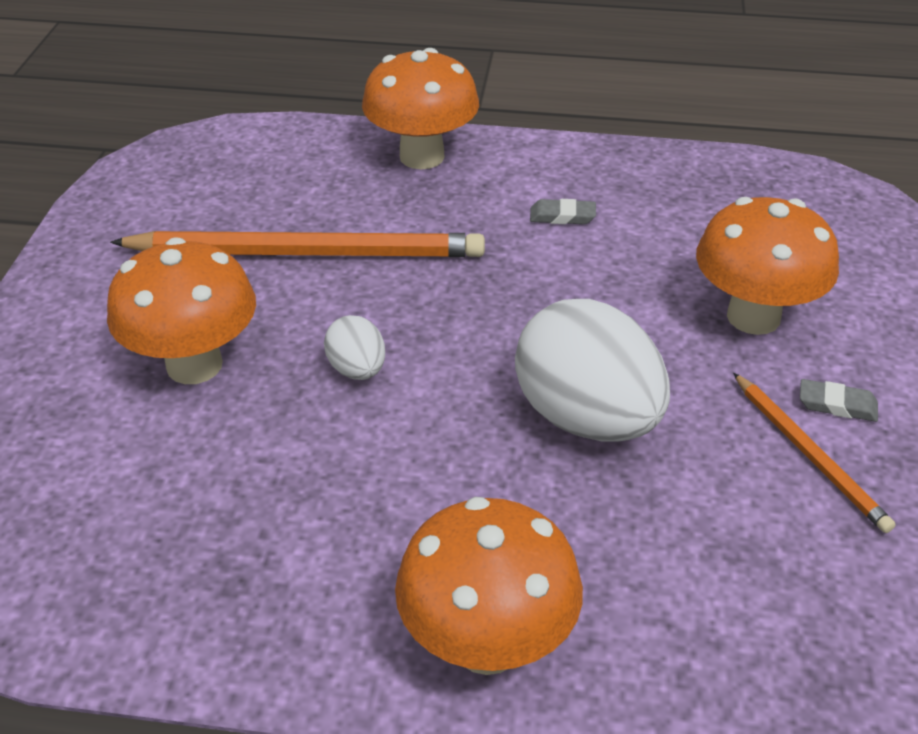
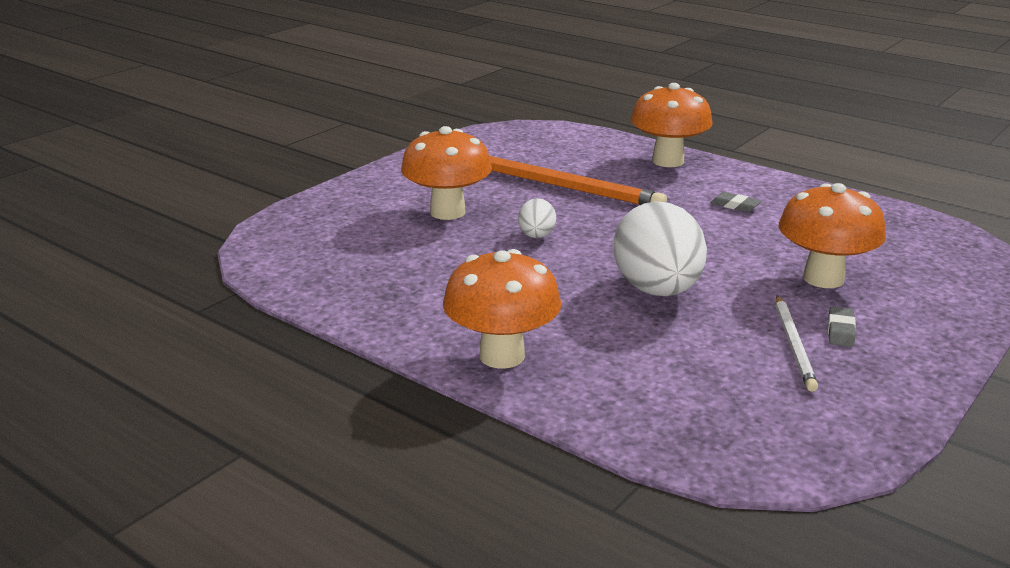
camera: 30 degrees right, 15 degrees down
orange pencil [733,373,896,533] -> white pencil [776,295,818,392]
grey eraser [800,379,878,422] -> grey eraser turned 60 degrees clockwise [828,307,856,347]

